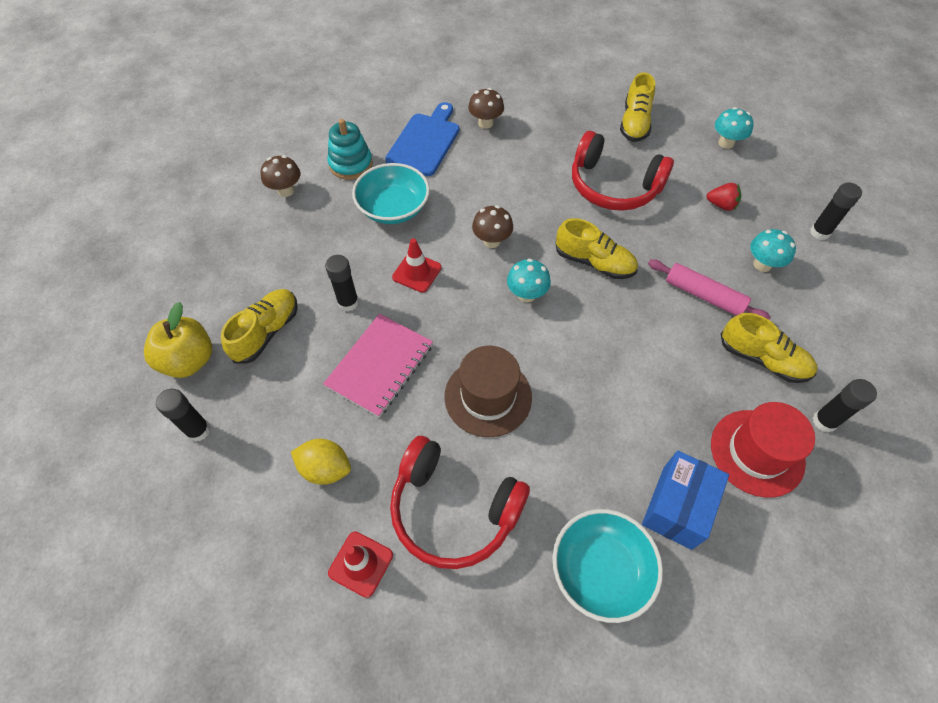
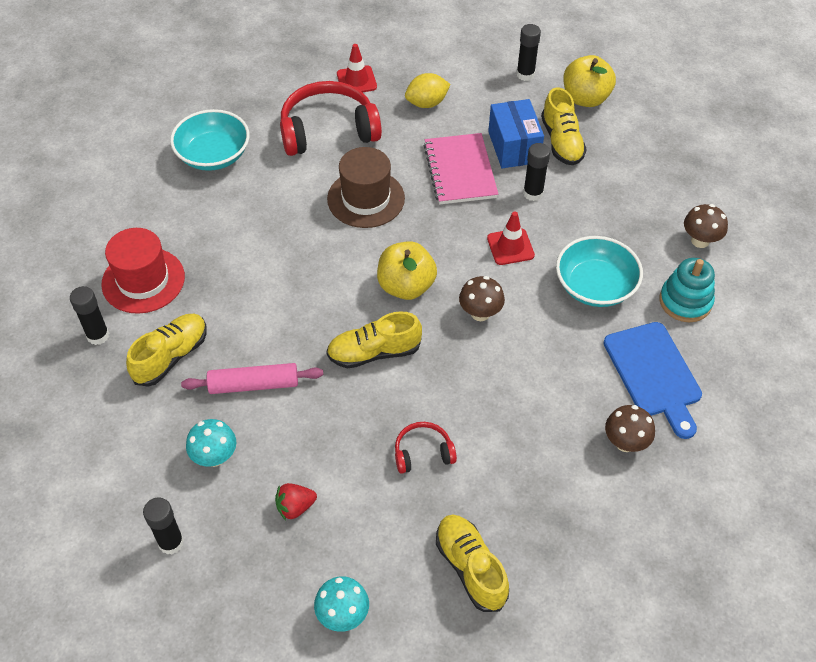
camera: 140 degrees right, 5 degrees down
turquoise mushroom [507,258,551,302] -> yellow apple [377,241,437,300]
red headphones [572,131,674,211] -> red headphones [395,422,457,474], size x0.49
blue box [642,451,729,550] -> blue box moved to [488,99,544,168]
yellow shoe [721,313,817,383] -> yellow shoe turned 135 degrees clockwise [126,314,207,387]

